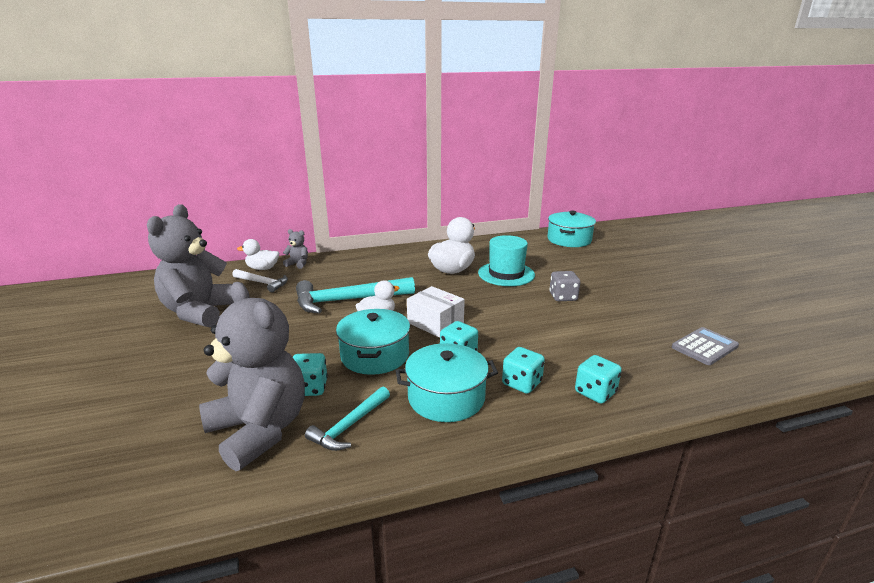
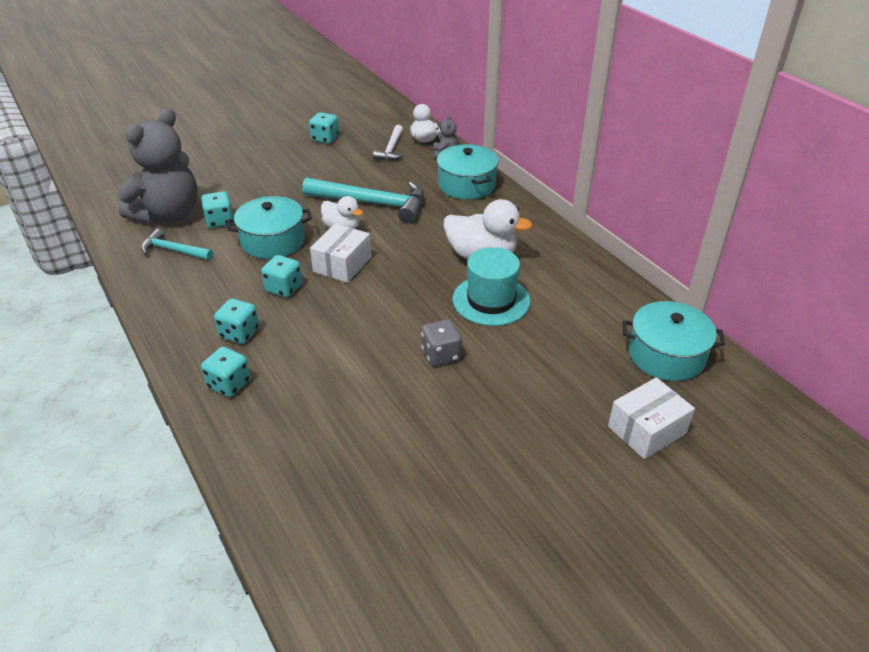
camera: 75 degrees right, 15 degrees up
grey teddy bear [147,204,234,327] -> turquoise dice [309,112,339,144]
turquoise hammer [296,277,415,313] -> turquoise hammer turned 135 degrees clockwise [302,178,424,223]
turquoise pot [396,343,498,422] -> turquoise pot moved to [437,144,499,199]
grey calculator [672,327,739,365] -> none
none -> white box [608,377,695,459]

